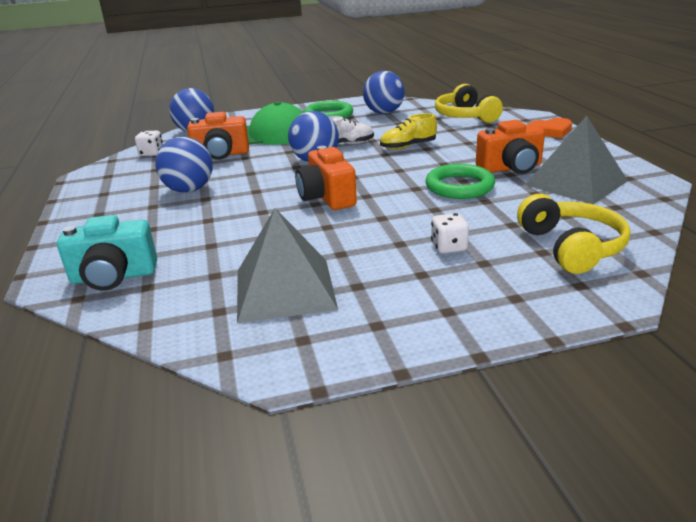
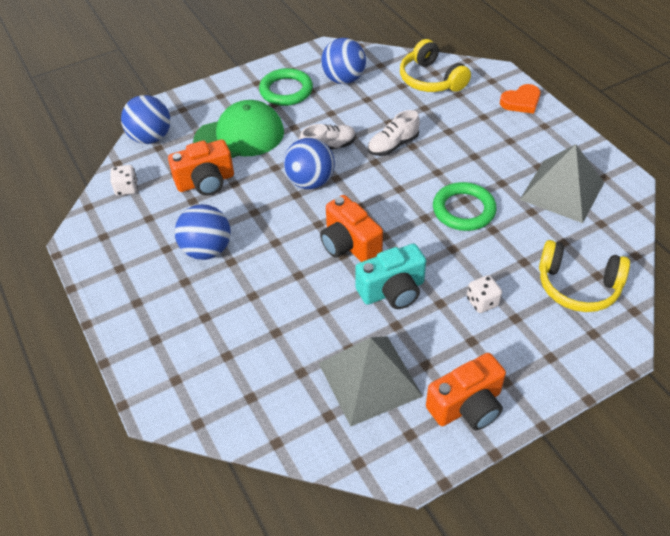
camera: 15 degrees left, 20 degrees up
turquoise camera [57,215,157,291] -> turquoise camera moved to [355,243,426,309]
yellow shoe [380,113,437,150] -> white shoe [368,110,420,156]
orange camera [476,120,545,174] -> orange camera moved to [426,353,506,430]
yellow headphones [517,194,631,274] -> yellow headphones turned 135 degrees clockwise [539,240,630,312]

